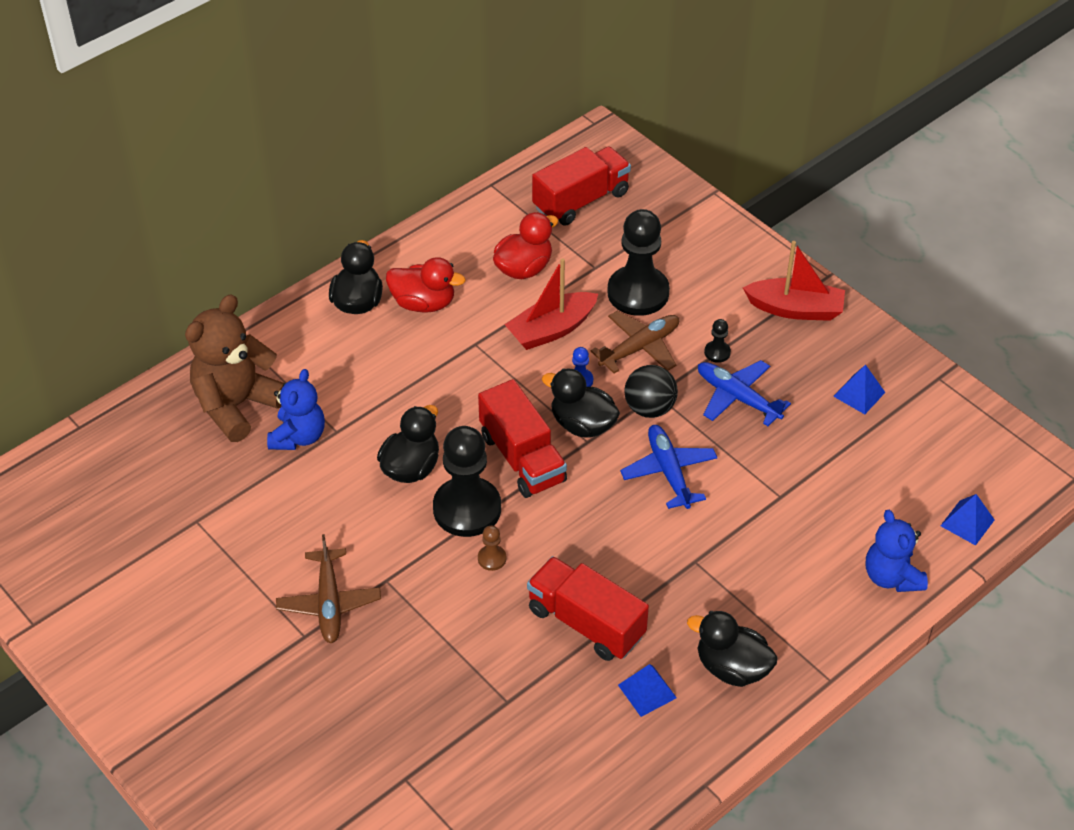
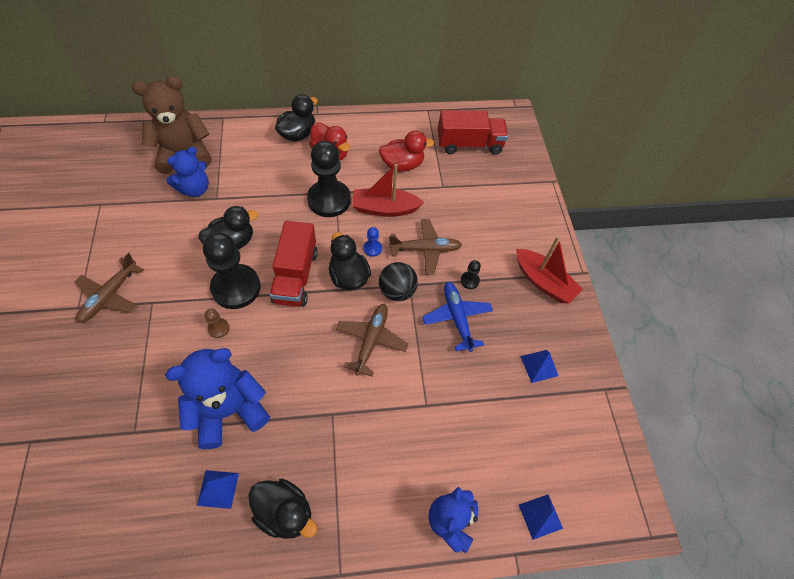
camera: 30 degrees right, 10 degrees up
red truck [527,556,649,661] -> blue teddy bear [165,348,270,449]
black pawn [608,209,670,316] -> black pawn moved to [307,141,351,217]
blue plane [620,425,718,509] -> brown plane [336,304,408,377]
black duck [687,611,778,687] -> black duck turned 150 degrees clockwise [248,478,317,539]

